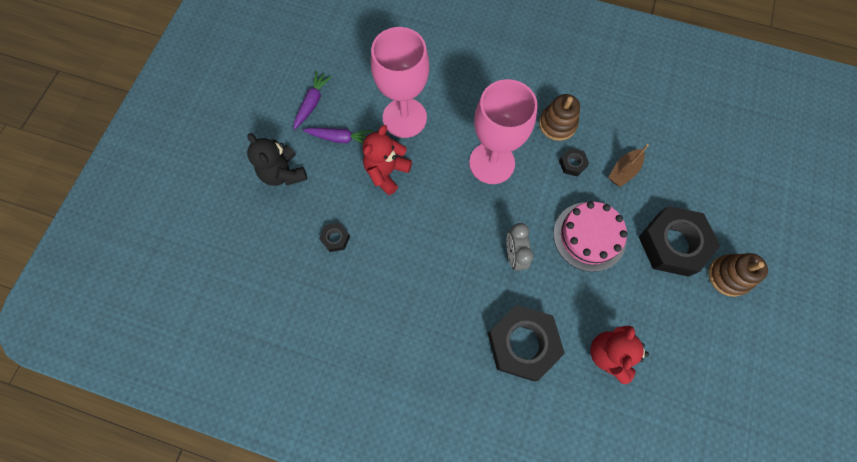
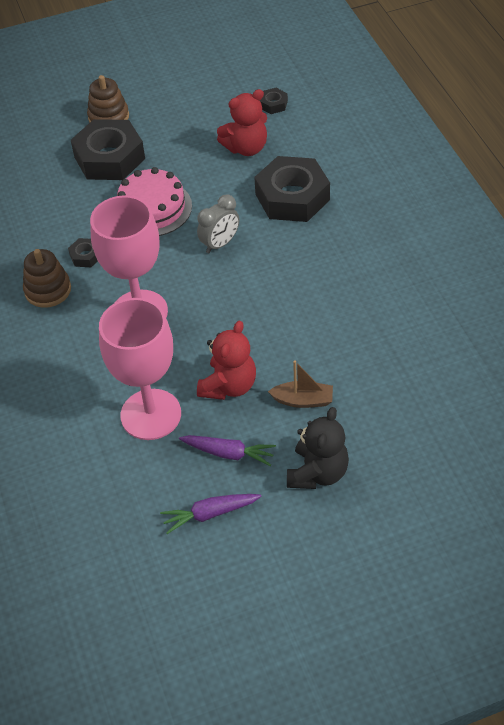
camera: 125 degrees left, 20 degrees down
purple carrot [303,127,374,144] -> purple carrot turned 135 degrees clockwise [179,435,276,466]
black nut [319,223,350,252] -> black nut moved to [260,88,288,114]
red teddy bear [363,125,412,195] -> red teddy bear turned 60 degrees counterclockwise [197,321,256,400]
brown boat [608,144,649,187] -> brown boat moved to [268,360,333,408]

